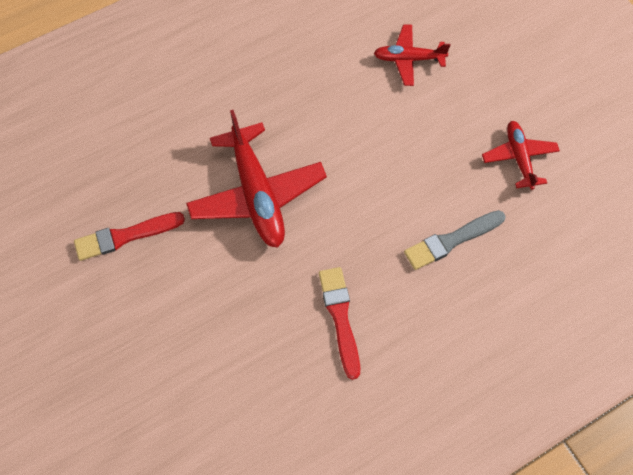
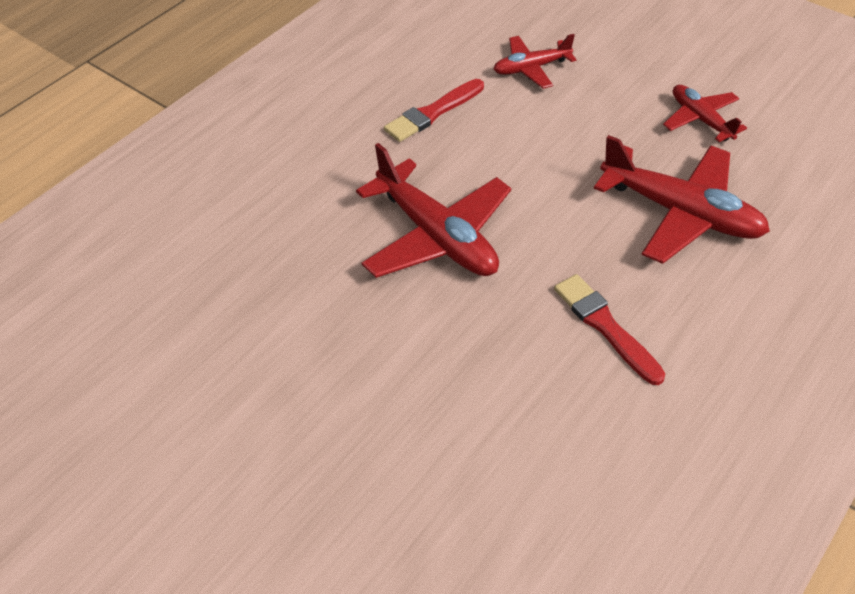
camera: 20 degrees left, 15 degrees down
red brush [74,212,185,261] -> red brush moved to [384,79,484,142]
grey brush [404,210,506,270] -> red plane [594,135,770,264]

